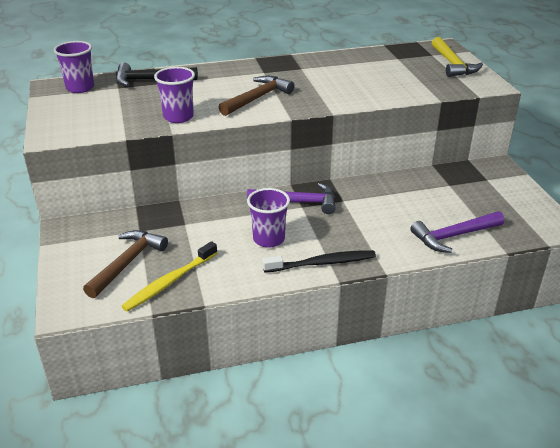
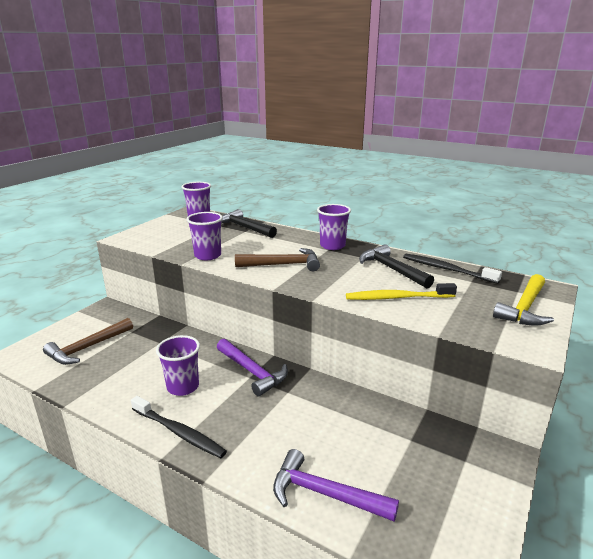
camera: 45 degrees right, 10 degrees down
brown hammer [83,230,168,298] -> brown hammer turned 150 degrees clockwise [43,318,133,365]
yellow toothbrush [122,241,217,312] -> yellow toothbrush moved to [346,283,457,300]
none -> purple cup [317,204,351,250]
none -> black hammer [359,244,434,288]
none -> black toothbrush [403,254,502,284]

